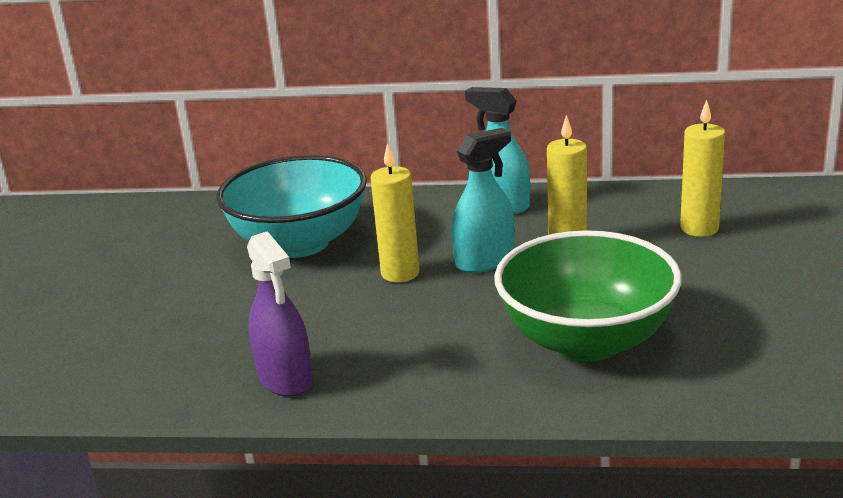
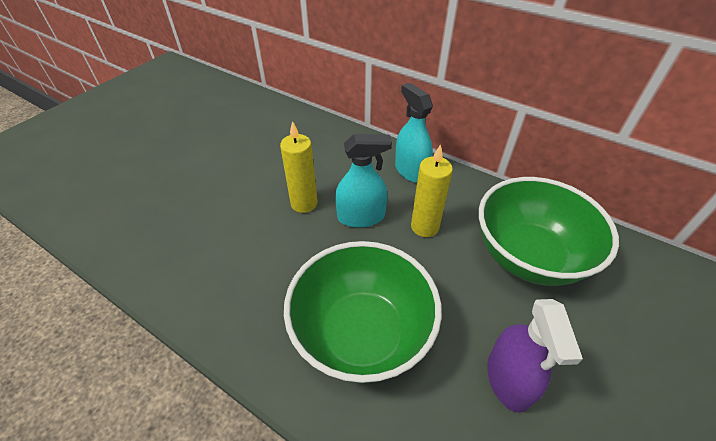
camera: 25 degrees right, 20 degrees up
turquoise bowl [216,155,367,258] -> none
purple spray bottle [247,231,313,397] -> purple spray bottle moved to [487,299,583,413]
yellow candle [680,100,725,237] -> green bowl [479,177,619,286]

